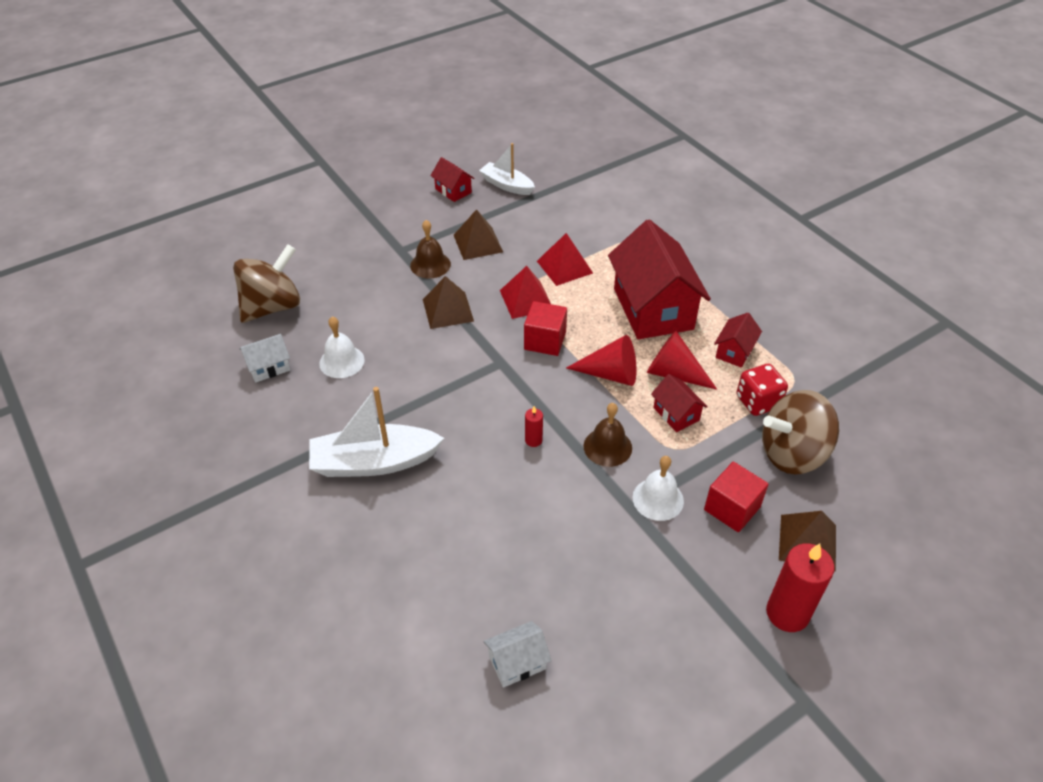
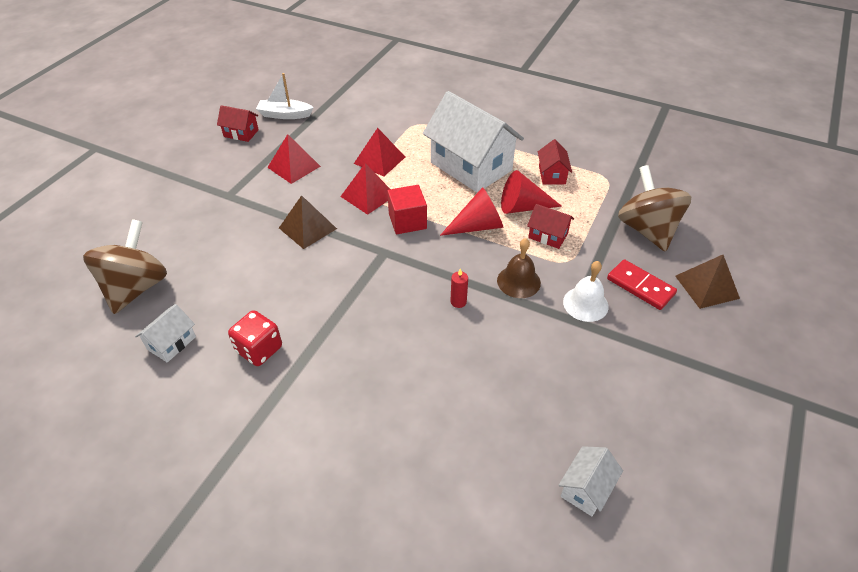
camera: 30 degrees left, 0 degrees up
white boat [309,387,444,477] -> none
white bell [319,317,365,378] -> none
brown bell [410,220,451,278] -> none
brown pyramid [454,209,503,260] -> red pyramid [267,134,321,184]
red house [608,219,711,339] -> white house [423,91,524,193]
red cube [704,461,769,532] -> red domino [607,259,677,310]
red dice [736,364,788,416] -> red dice moved to [228,310,282,366]
brown spinning top [762,390,839,475] -> brown spinning top turned 120 degrees clockwise [618,165,691,252]
red candle [766,543,834,632] -> none

